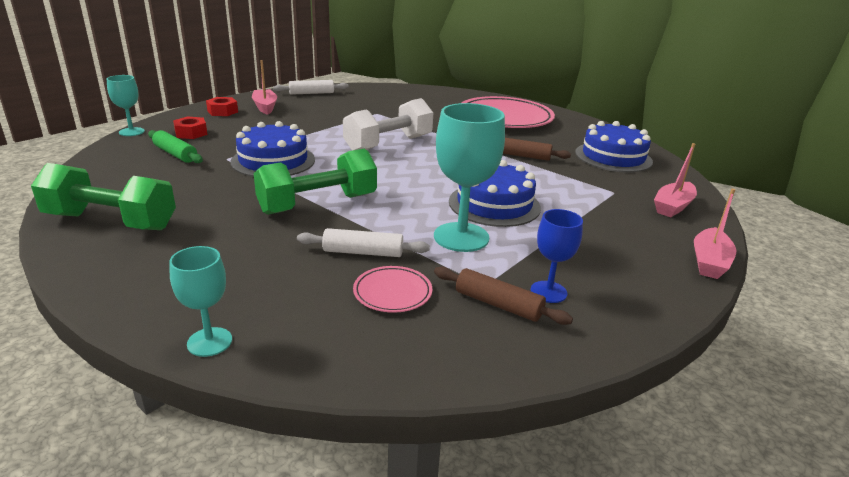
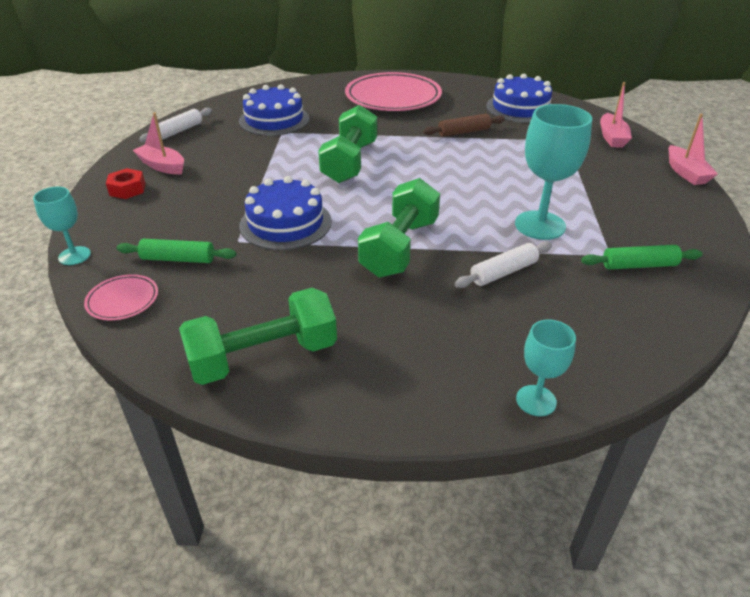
camera: 35 degrees left, 10 degrees up
red nut [173,116,208,139] -> none
white dumbbell [343,98,433,150] -> green dumbbell [318,105,377,183]
pink plate [353,266,432,313] -> pink plate moved to [84,274,158,320]
brown rolling pin [434,266,573,325] -> green rolling pin [581,245,703,270]
blue cake [449,160,541,227] -> blue cake moved to [239,84,309,136]
blue goblet [531,209,583,303] -> none

